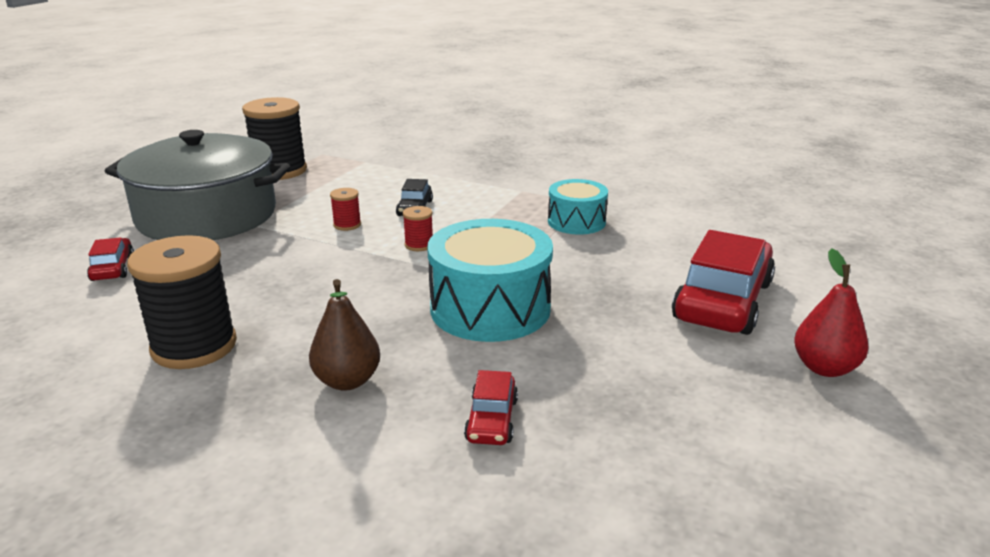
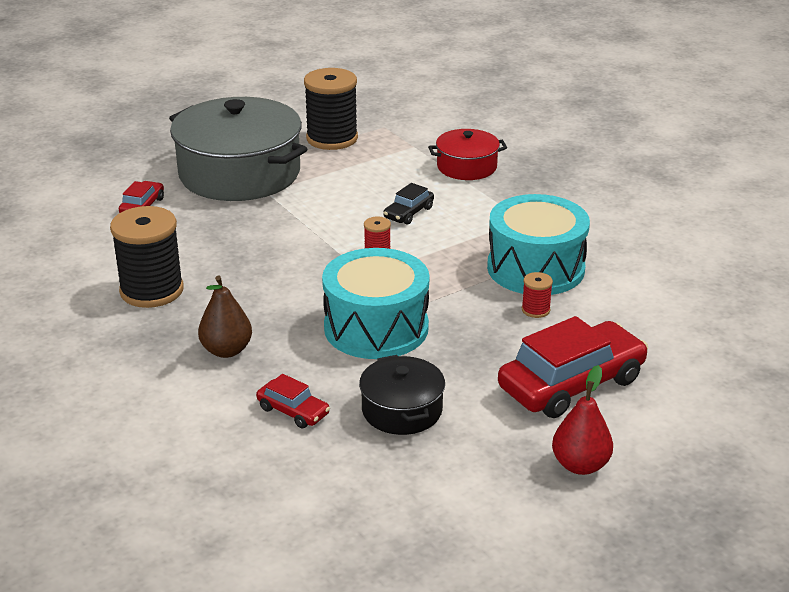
camera: 30 degrees right, 5 degrees up
red spool [330,188,361,231] -> red spool moved to [522,272,553,318]
red car [464,370,518,445] -> red car turned 90 degrees counterclockwise [256,374,330,428]
turquoise drum [548,179,608,235] -> turquoise drum [487,194,590,295], size x1.68
none -> black pot [359,355,445,435]
none -> red pot [428,129,507,180]

